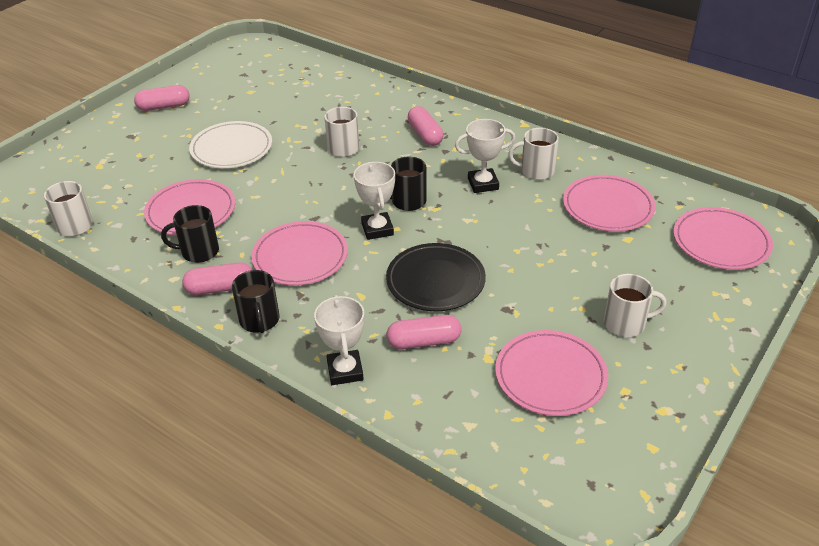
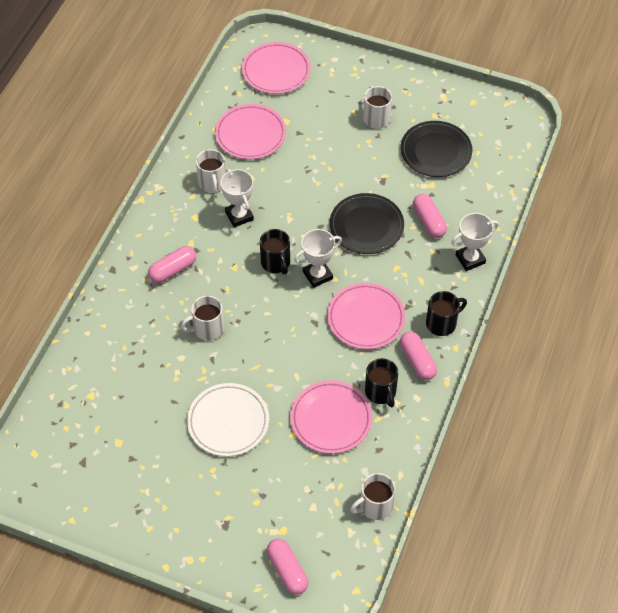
camera: 105 degrees left, 15 degrees up
pink capsule [134,85,190,111] -> pink capsule moved to [267,539,308,594]
pink plate [495,330,608,416] -> black plate [400,121,472,177]

